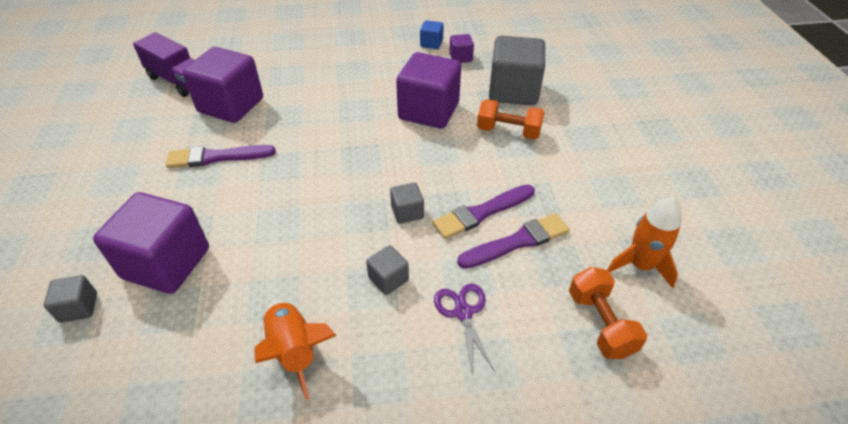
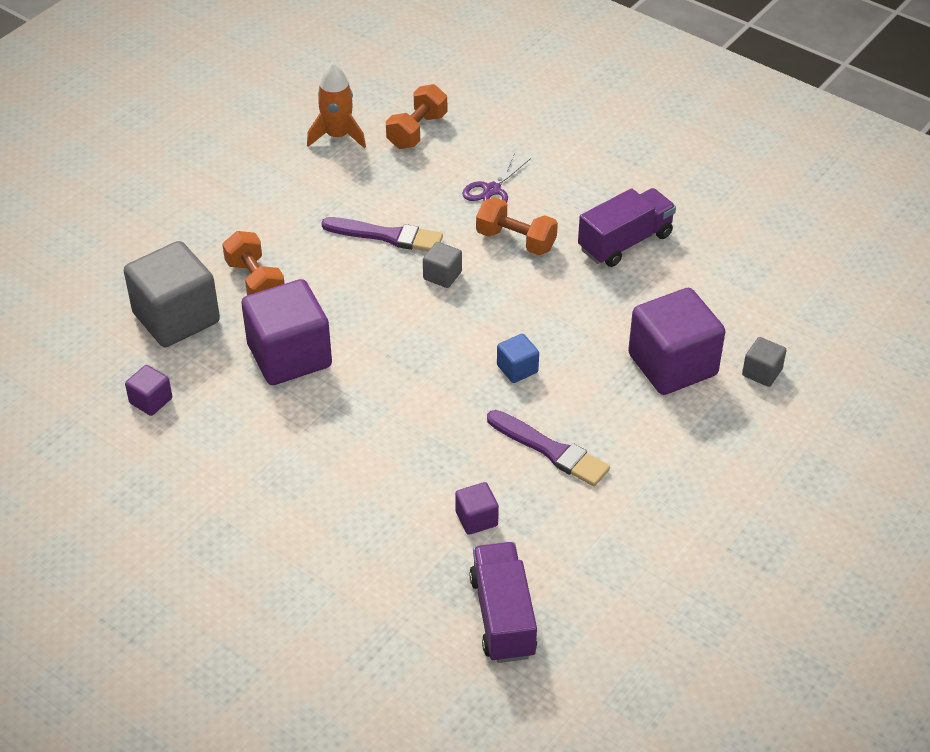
camera: 135 degrees left, 0 degrees up
purple cube [182,47,263,123] -> purple cube [455,482,499,535], size x0.46
orange rocket [254,300,337,400] -> purple truck [578,188,676,267]
grey cube [366,245,409,295] -> orange dumbbell [476,197,558,255]
blue cube [420,20,444,49] -> blue cube moved to [497,334,539,383]
purple brush [457,213,570,269] -> none

